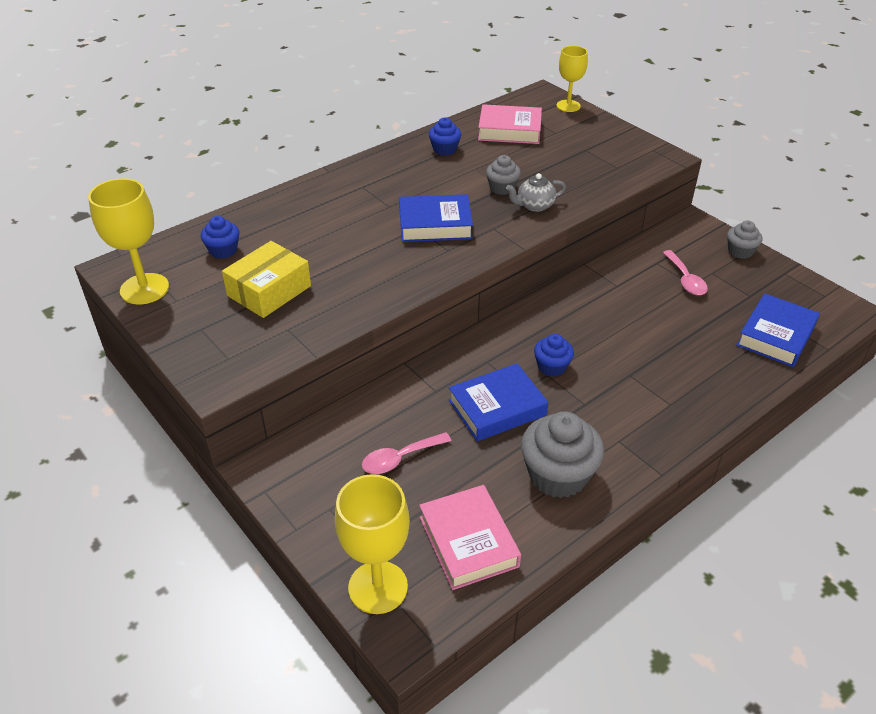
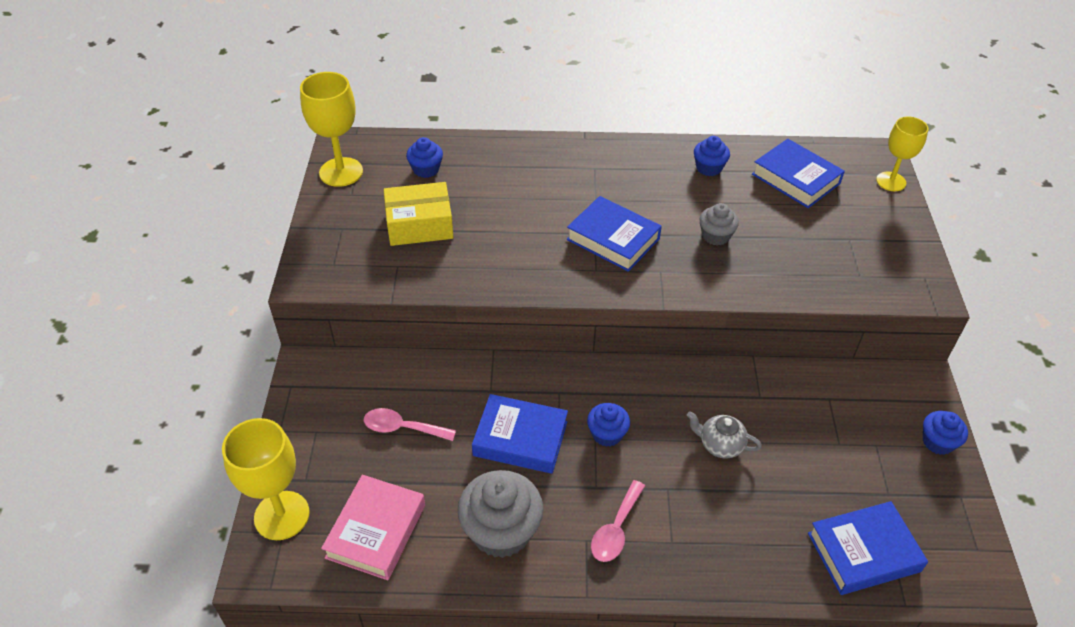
camera: 40 degrees right, 5 degrees up
pink book [478,104,542,144] -> blue book [752,139,845,208]
grey teapot [506,173,566,212] -> grey teapot moved to [687,411,762,459]
pink spoon [663,250,708,295] -> pink spoon moved to [591,480,645,562]
grey cupcake [727,221,763,259] -> blue cupcake [923,411,968,455]

